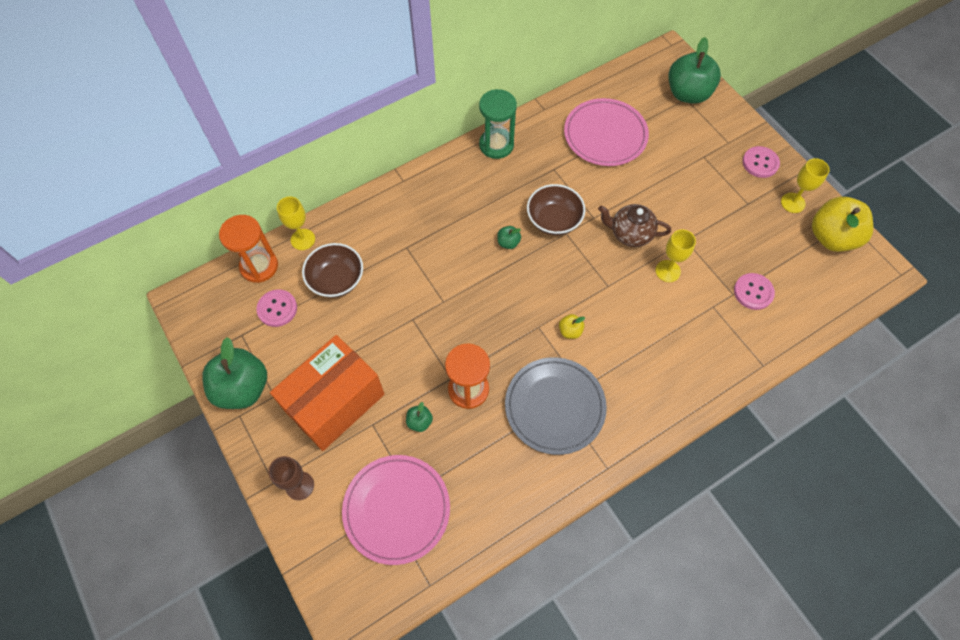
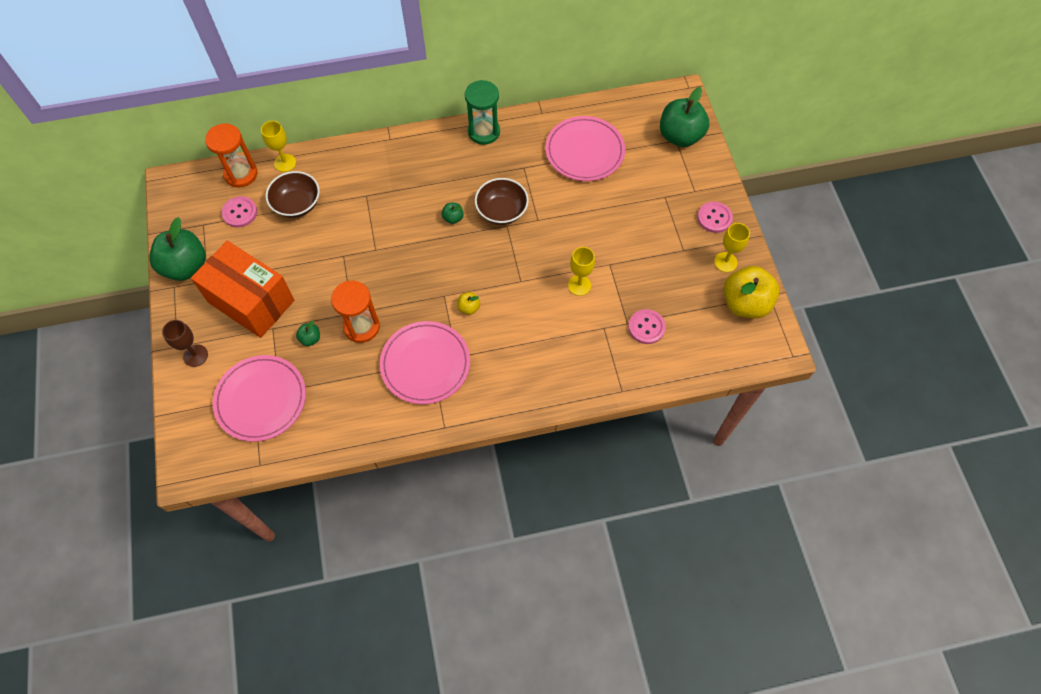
camera: 20 degrees right, 0 degrees up
orange box [270,335,384,451] -> orange box turned 60 degrees clockwise [191,241,294,338]
grey plate [505,357,607,455] -> pink plate [380,321,470,404]
brown teapot [598,204,671,247] -> none

